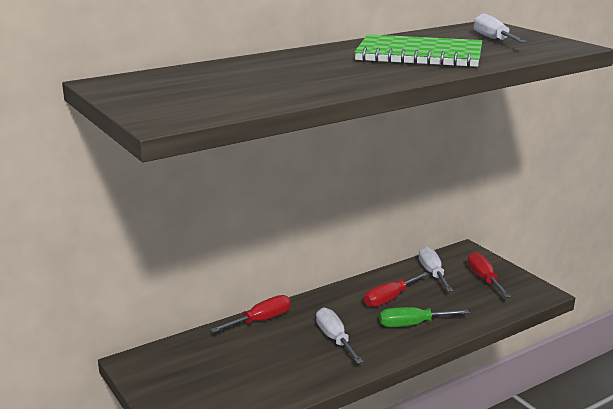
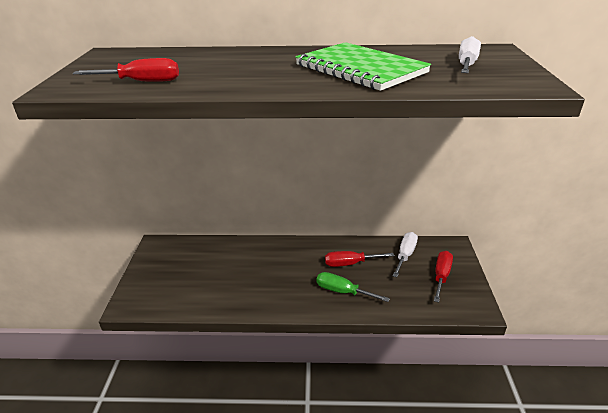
camera: 35 degrees right, 10 degrees up
red screwdriver [210,295,291,333] -> red screwdriver moved to [73,58,179,82]
white screwdriver [316,307,363,364] -> none

